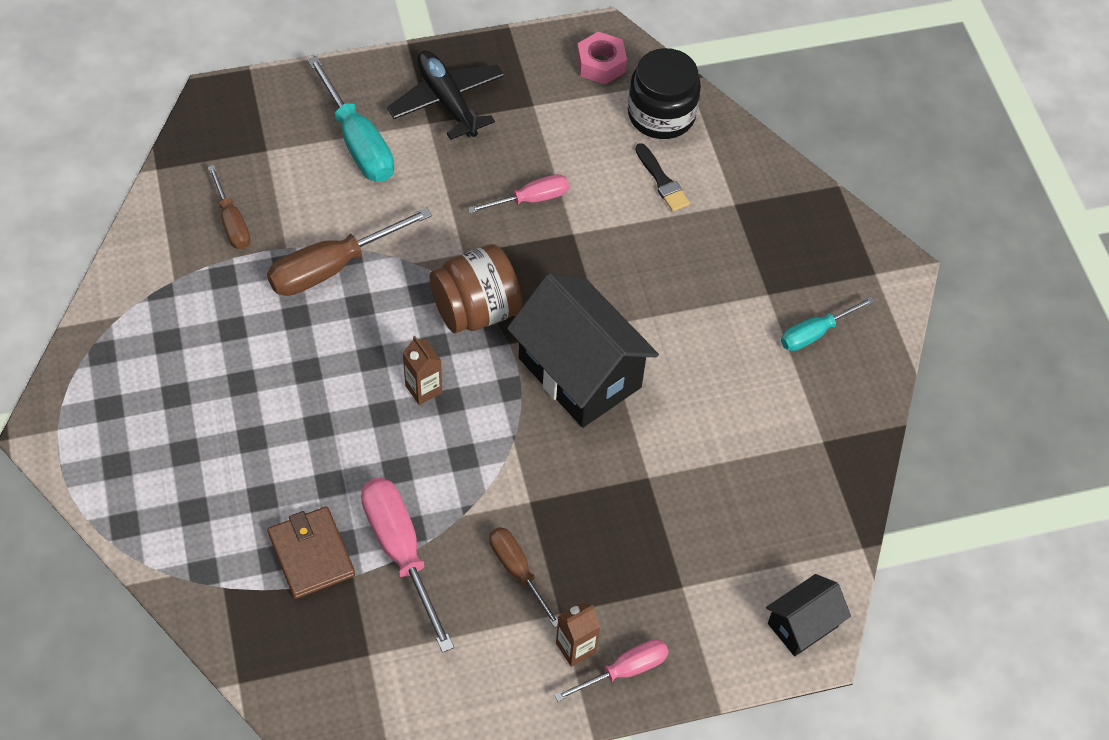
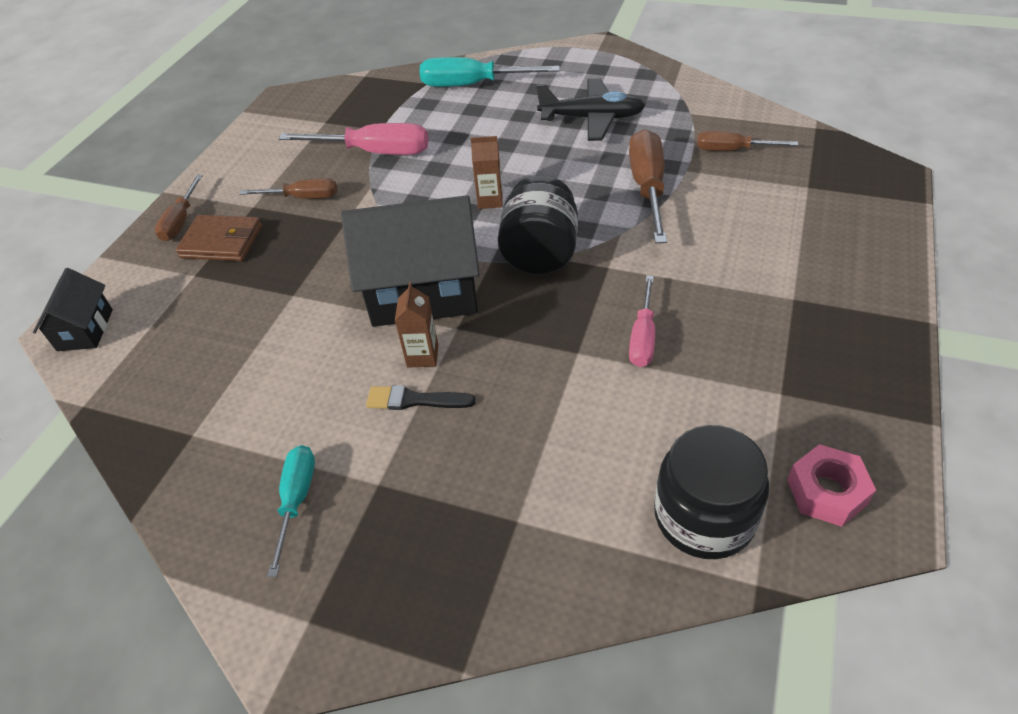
camera: 130 degrees right, 10 degrees down
brown wallet [268,506,355,599] -> brown wallet moved to [176,215,262,261]
turquoise screwdriver [307,56,394,182] -> turquoise screwdriver moved to [419,57,560,87]
black plane [387,51,504,140] -> black plane moved to [536,79,645,141]
brown jar [429,244,522,333] -> black jar [498,175,578,274]
pink screwdriver [554,639,669,702] -> brown screwdriver [155,175,203,241]
brown carton [556,602,601,667] -> brown carton moved to [395,282,438,367]
black brush [635,143,690,212] -> black brush moved to [366,385,476,410]

